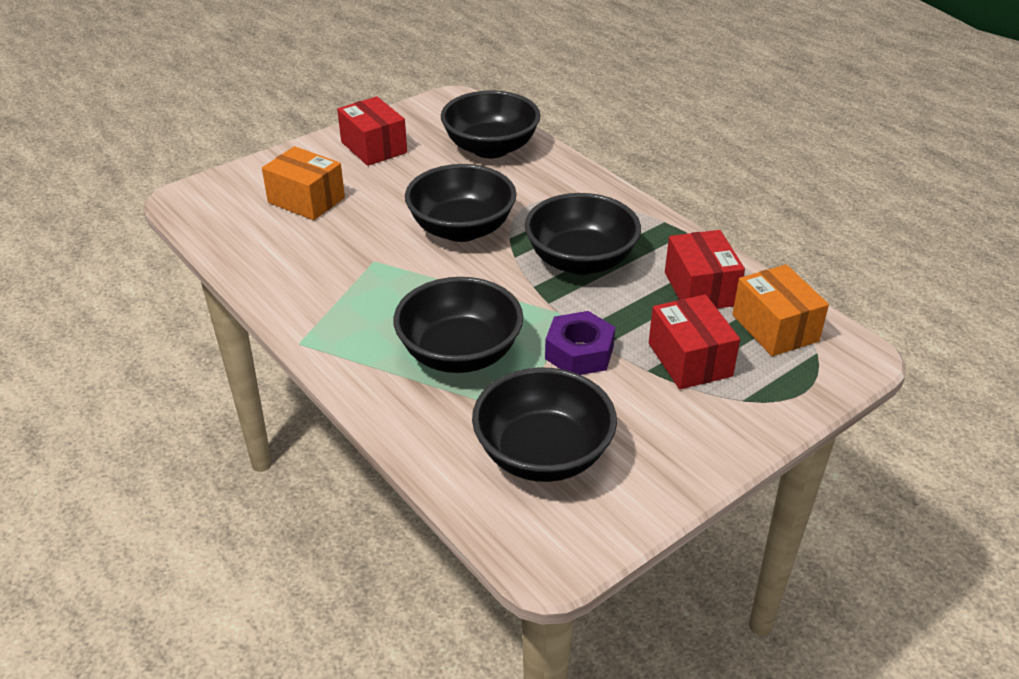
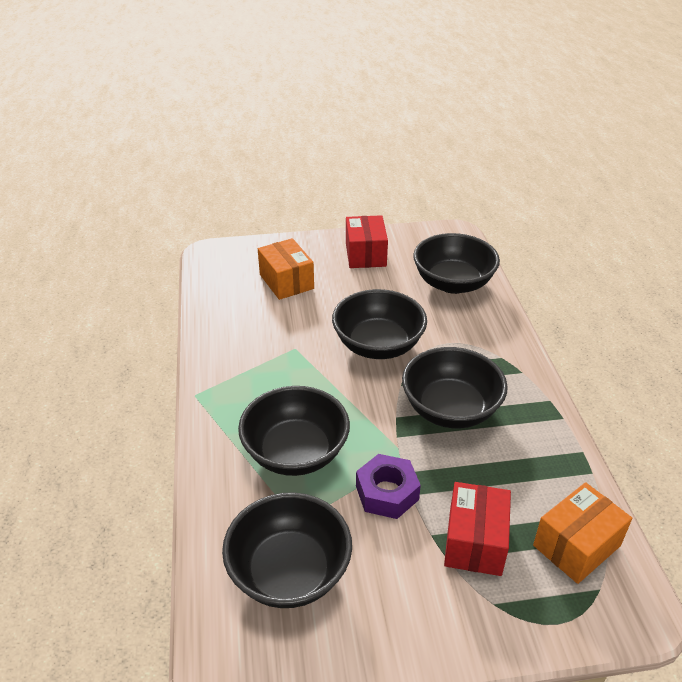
camera: 30 degrees right, 0 degrees up
red box [665,230,745,308] -> none
orange box [732,264,829,356] -> orange box turned 45 degrees clockwise [533,482,632,584]

